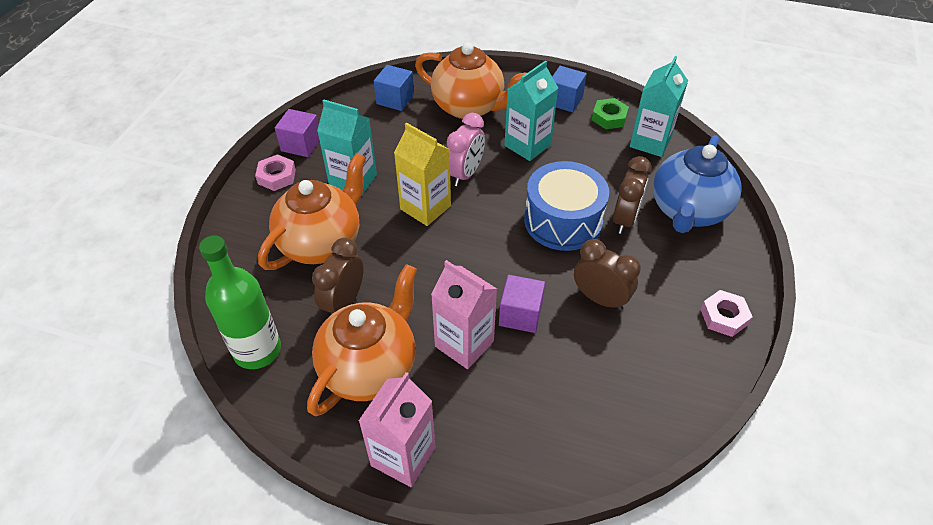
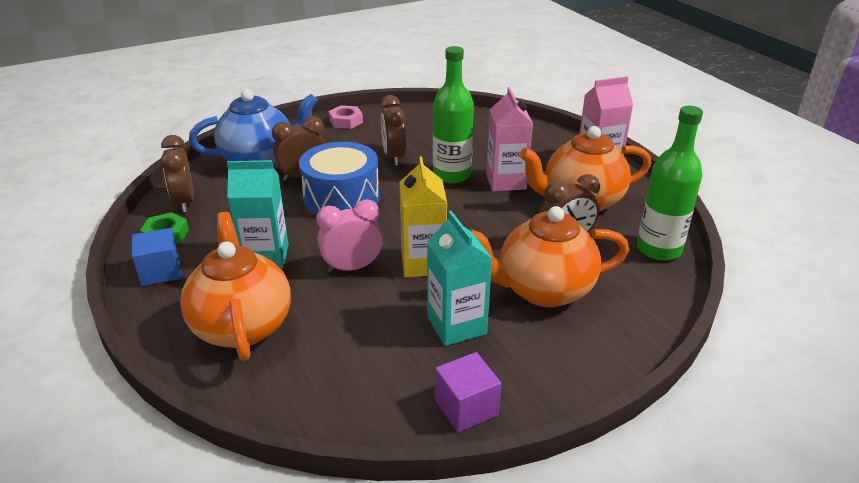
camera: 135 degrees left, 15 degrees down
pink nut [255,154,296,191] -> none
blue cube [374,65,414,111] -> none
purple cube [499,275,545,333] -> green bottle [433,46,474,183]
turquoise carton [630,56,688,157] -> brown clock [161,135,194,212]

